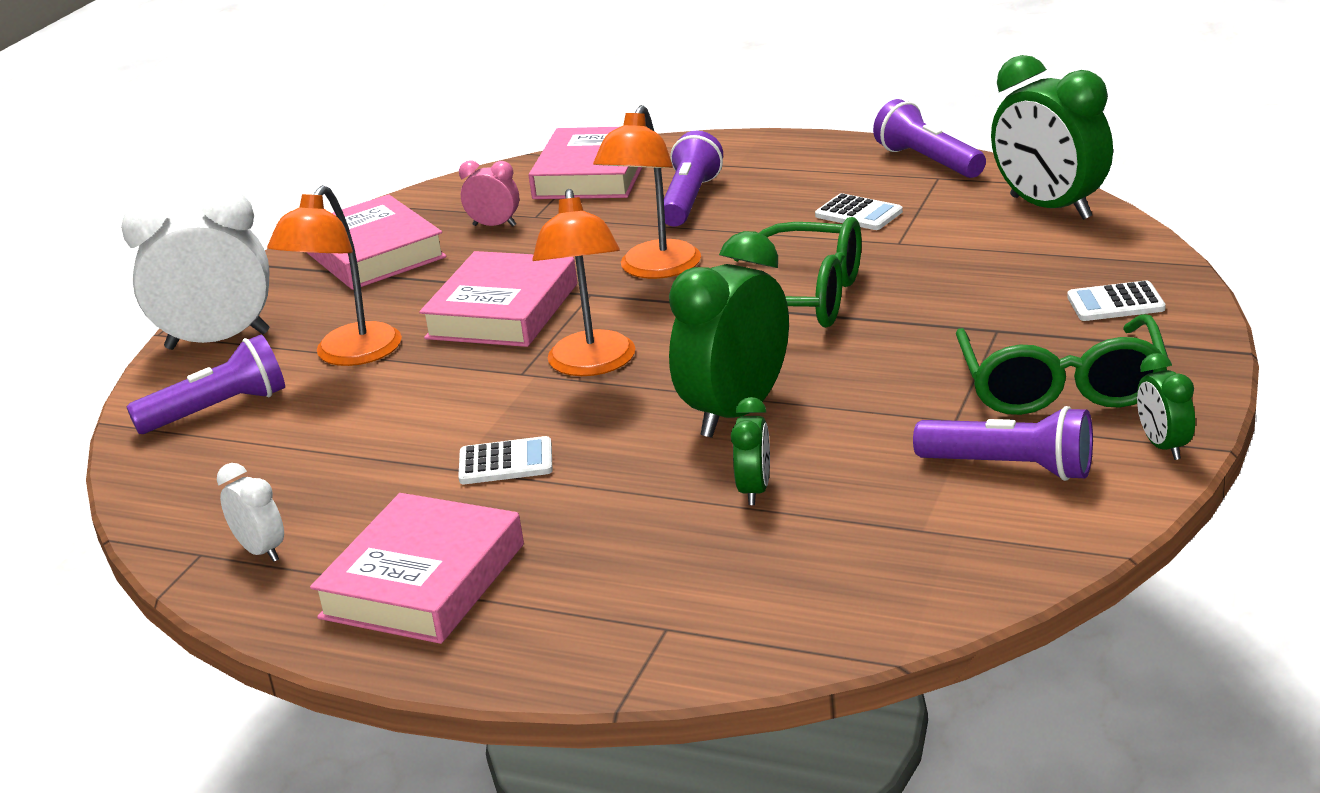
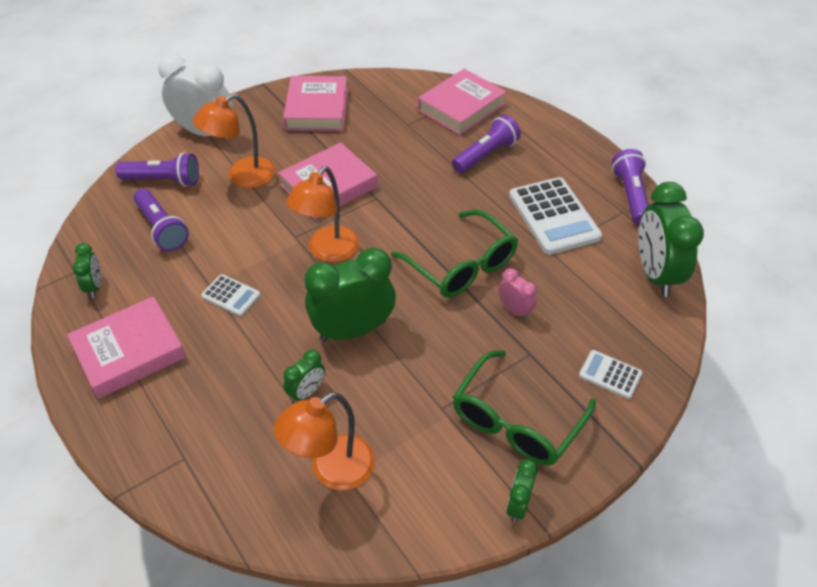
camera: 30 degrees right, 20 degrees up
white clock [217,463,284,562] -> green clock [72,243,101,298]
pink clock [459,160,519,226] -> pink clock moved to [498,268,537,319]
orange lamp [593,105,701,279] -> orange lamp moved to [274,392,375,490]
white calculator [815,193,903,230] -> white calculator [509,177,602,255], size x1.97
purple flashlight [913,406,1093,481] -> purple flashlight moved to [134,189,189,251]

